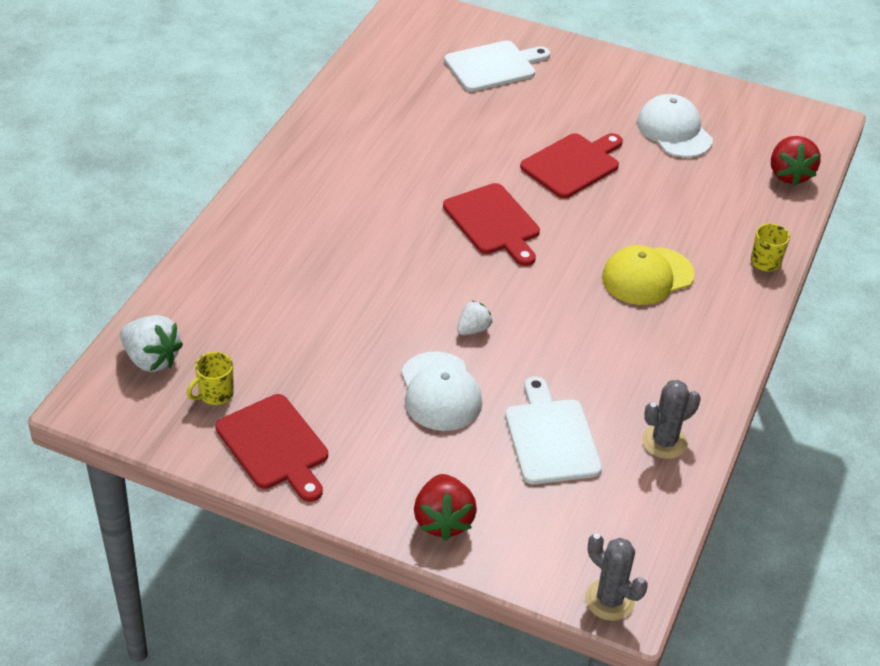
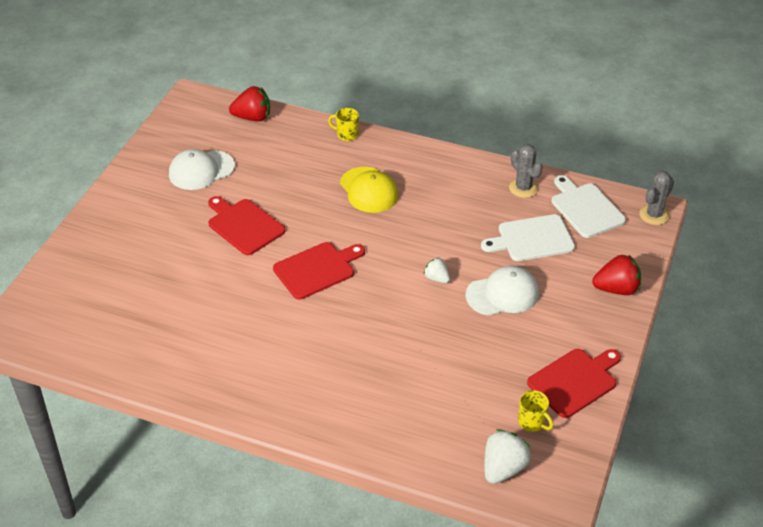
camera: 90 degrees left, 0 degrees up
white cutting board [444,40,550,92] -> white cutting board moved to [551,175,626,238]

